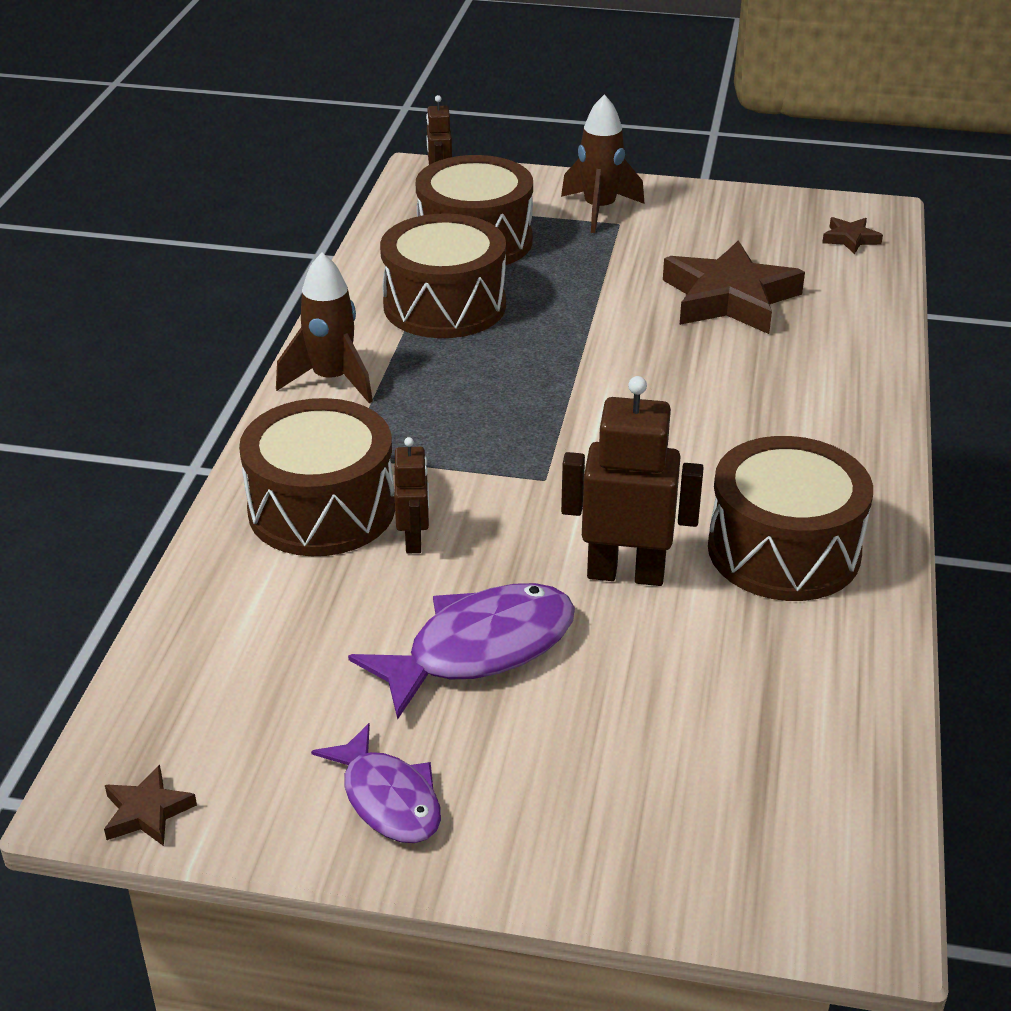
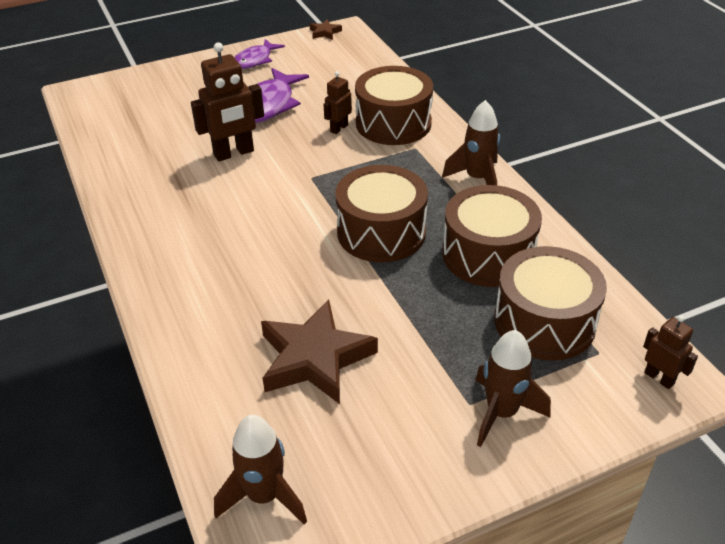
camera: 145 degrees right, 5 degrees up
purple fish [311,723,441,843] -> purple fish turned 75 degrees counterclockwise [234,39,285,69]
brown robot [394,437,429,554] -> brown robot turned 75 degrees clockwise [324,71,352,134]
brown drum [708,436,873,601] -> brown drum moved to [336,165,428,262]
brown star [822,217,883,254] -> brown rocket [214,415,307,524]

